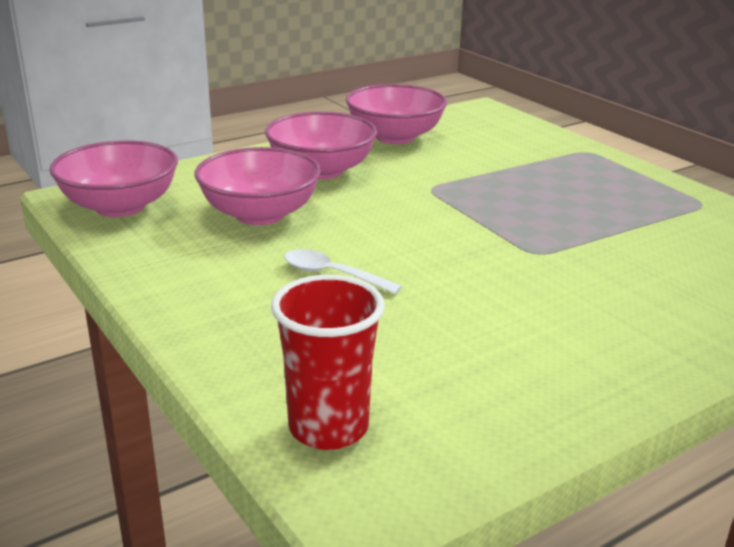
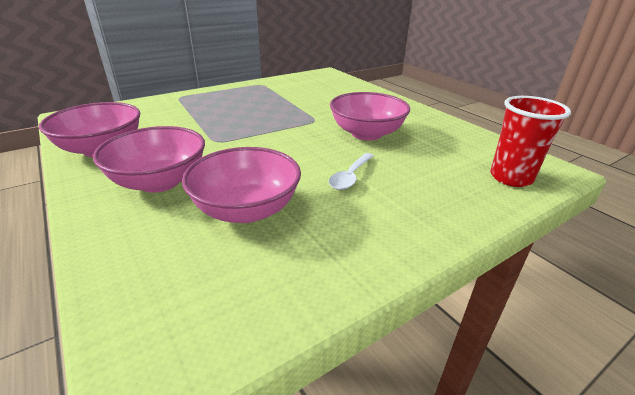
camera: 90 degrees left, 5 degrees up
pink bowl [50,140,178,217] -> pink bowl moved to [330,92,410,141]

